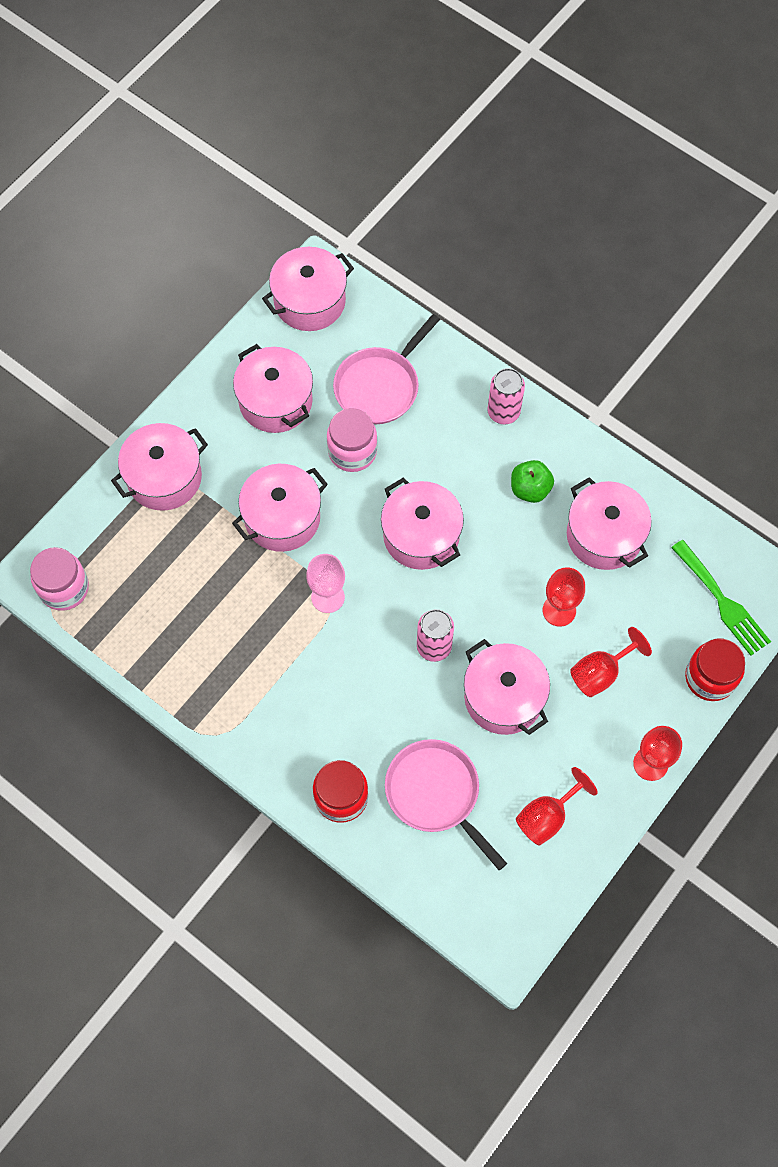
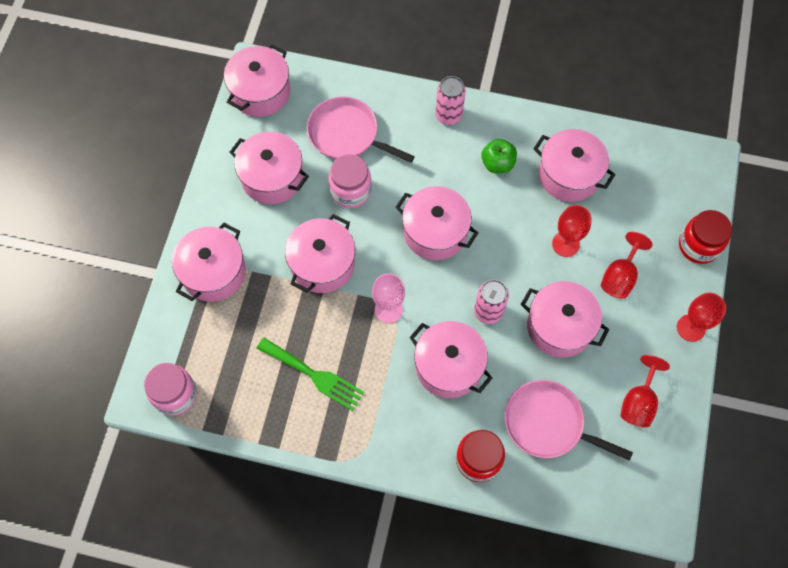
camera: 25 degrees left, 0 degrees up
pink pan [333,314,440,424] -> pink pan turned 105 degrees clockwise [307,96,415,163]
green fork [671,540,771,656] -> green fork moved to [257,338,364,411]
none -> pink pot [409,321,492,398]

